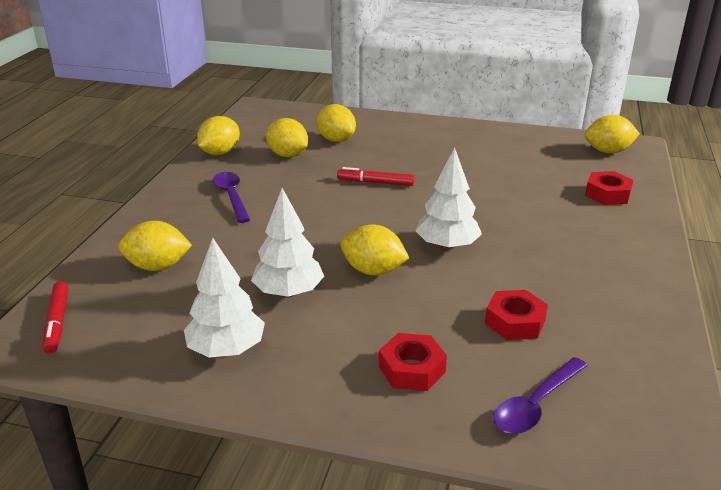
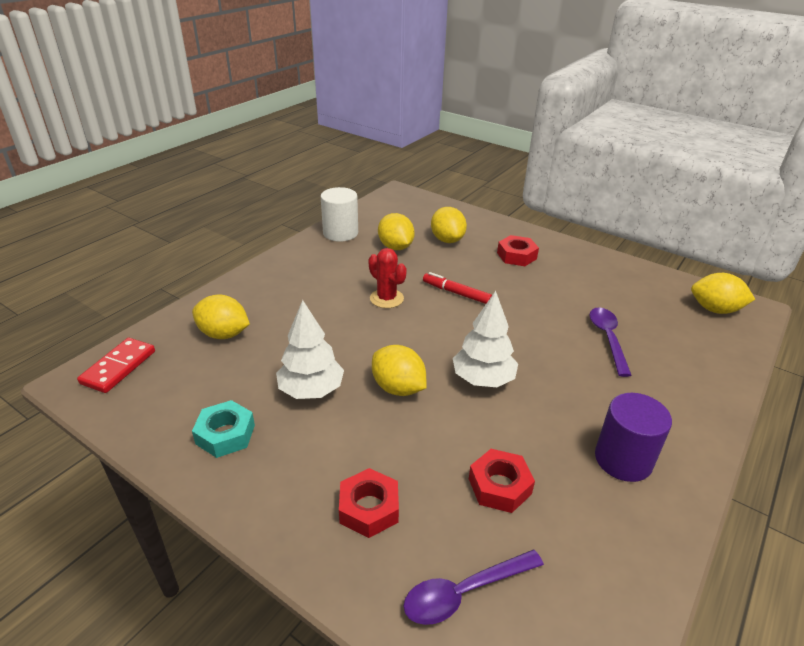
camera: 20 degrees right, 5 degrees up
red marker [43,281,68,354] -> red domino [77,338,155,393]
white tree [184,238,265,358] -> turquoise nut [192,400,255,458]
yellow lemon [197,116,240,155] -> white cylinder [321,187,358,242]
purple spoon [213,172,250,223] -> purple spoon moved to [590,308,632,377]
red nut [585,171,633,205] -> red nut moved to [497,235,539,266]
none -> red cactus [369,248,407,308]
none -> purple cylinder [595,393,672,482]

